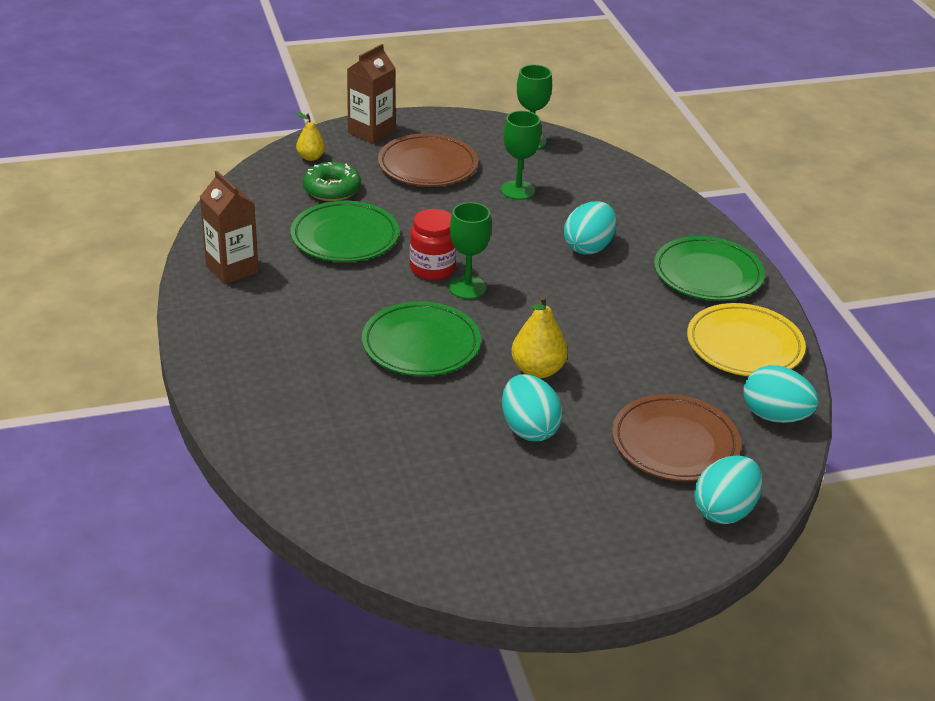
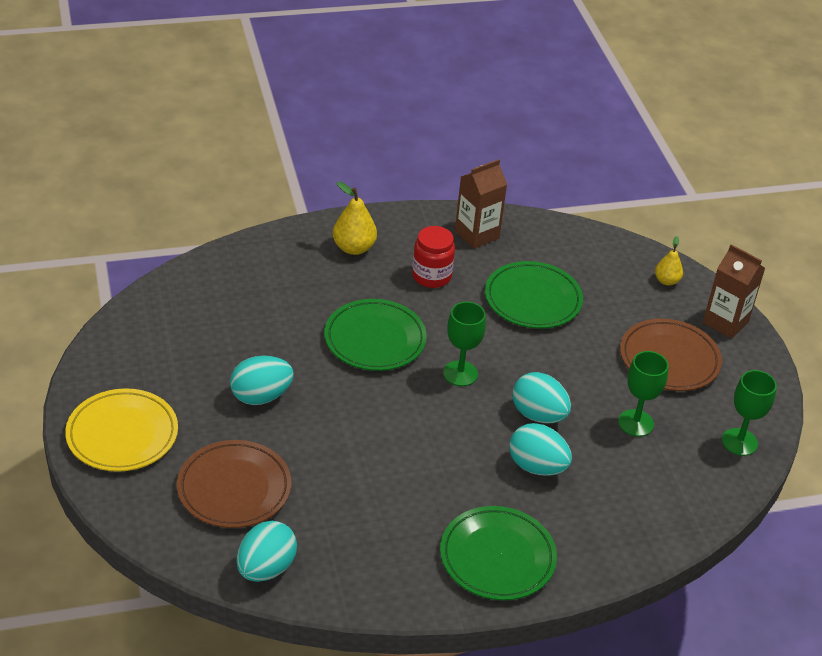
camera: 90 degrees right, 5 degrees up
green donut [303,162,361,201] -> none
red jar [410,209,456,280] -> red jar moved to [412,226,455,288]
yellow pear [511,295,568,378] -> yellow pear moved to [333,182,377,255]
yellow plate [687,303,806,376] -> yellow plate moved to [65,388,178,472]
turquoise egg [694,455,762,524] -> turquoise egg moved to [512,372,571,424]

